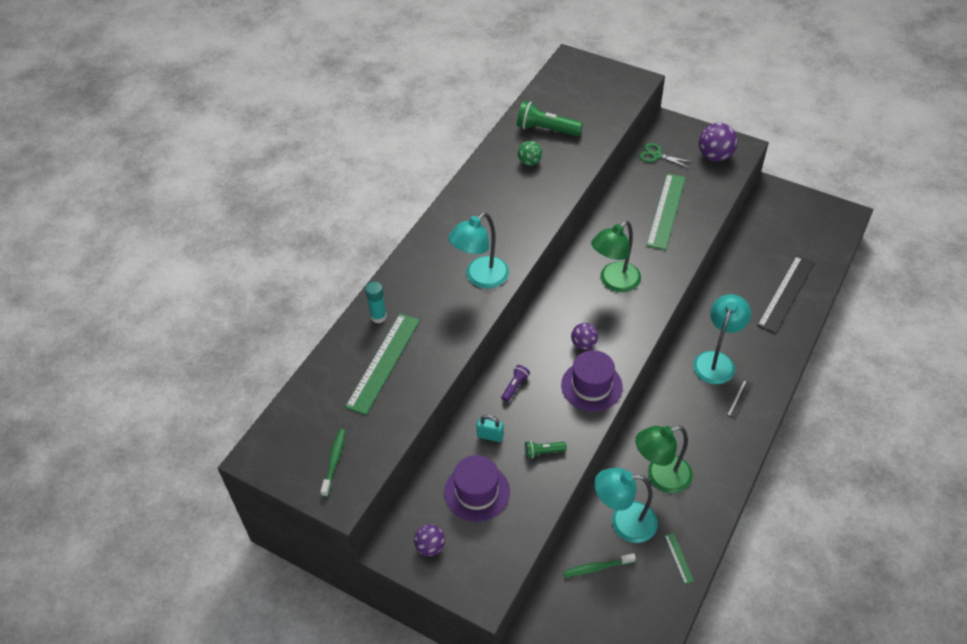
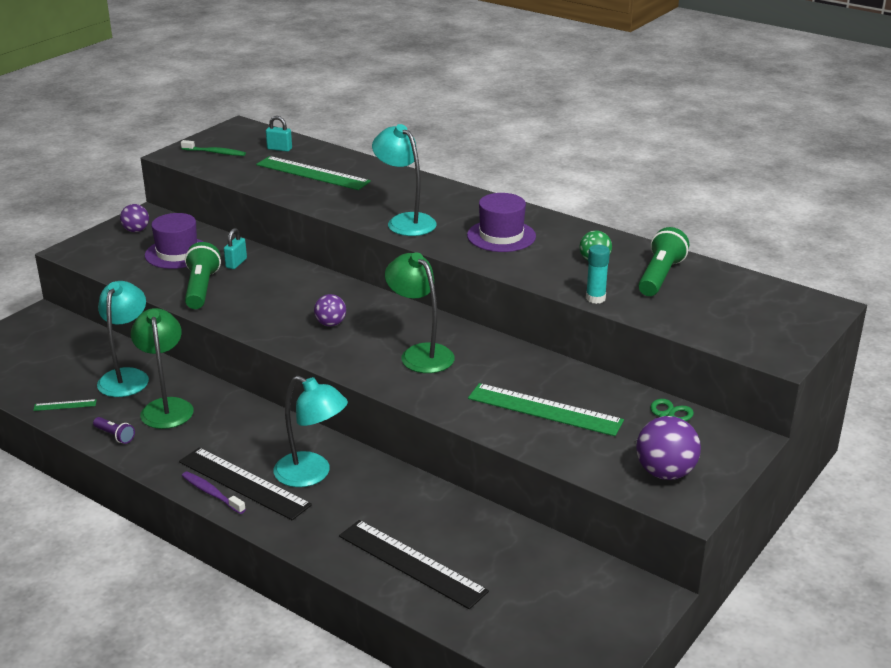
camera: 95 degrees right, 20 degrees down
turquoise glue stick [365,282,387,323] -> turquoise glue stick moved to [586,245,610,304]
purple flashlight [501,365,530,402] -> purple flashlight moved to [93,417,135,444]
green flashlight [525,441,567,459] -> green flashlight [185,242,221,309], size x1.91
purple hat [561,350,623,412] -> purple hat moved to [467,193,536,252]
green toothbrush [563,553,636,577] -> none
black ruler [727,380,753,419] -> black ruler [179,448,312,520], size x2.36
none -> purple toothbrush [182,471,246,514]
none -> turquoise padlock [266,116,292,152]

